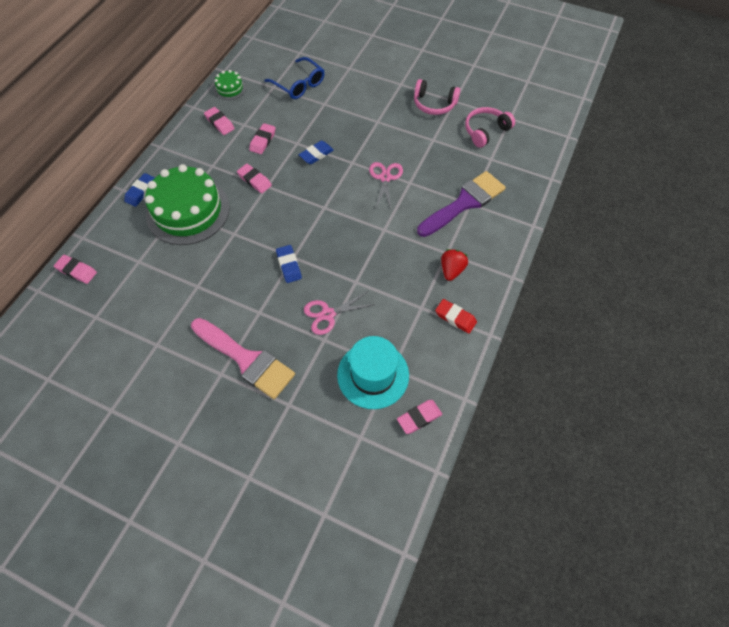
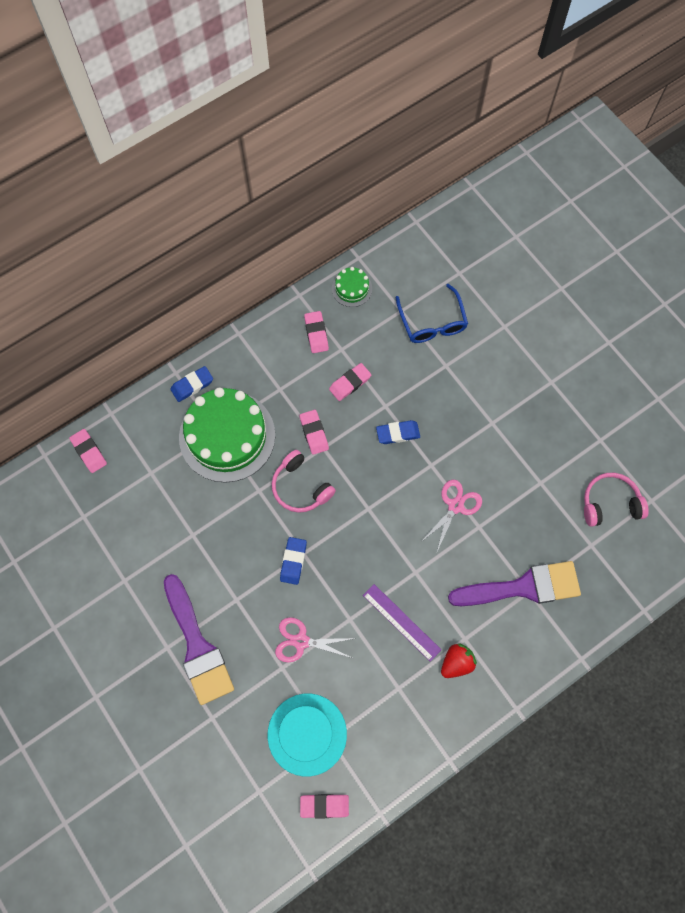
camera: 30 degrees right, 10 degrees up
pink brush [191,318,295,399] -> purple brush [164,574,234,705]
pink headphones [414,79,460,115] -> pink headphones moved to [272,450,336,513]
red eraser [435,299,477,334] -> none
none -> purple ruler [363,584,441,662]

